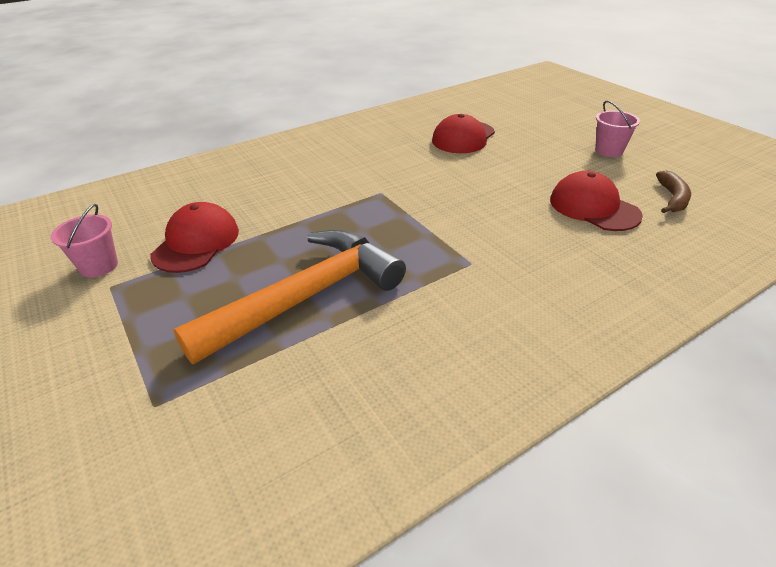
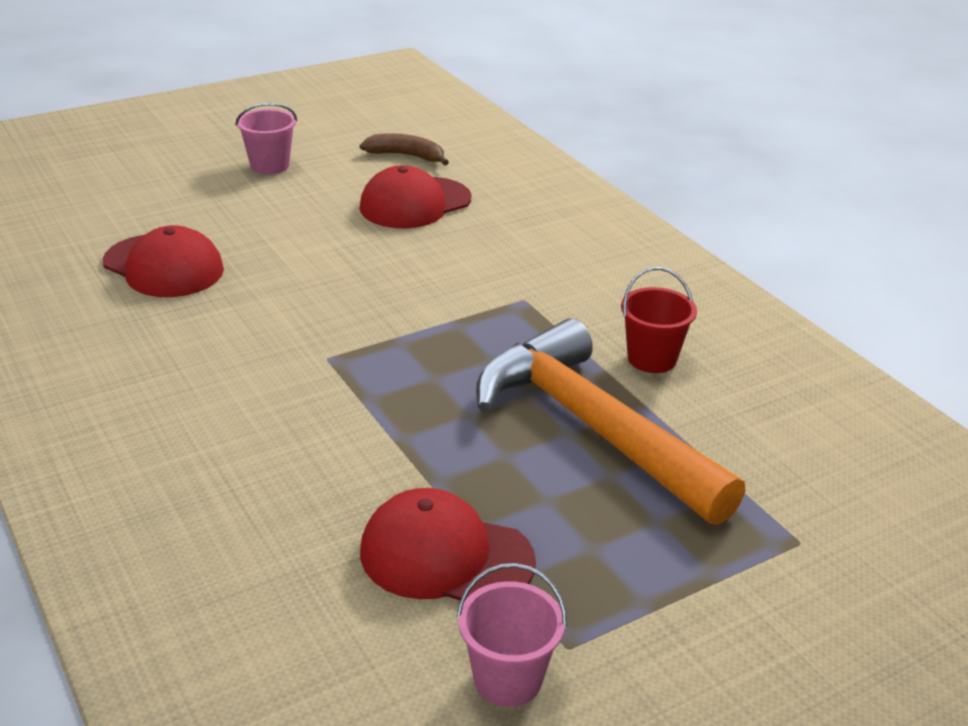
camera: 90 degrees left, 5 degrees down
none -> red bucket [621,267,697,373]

